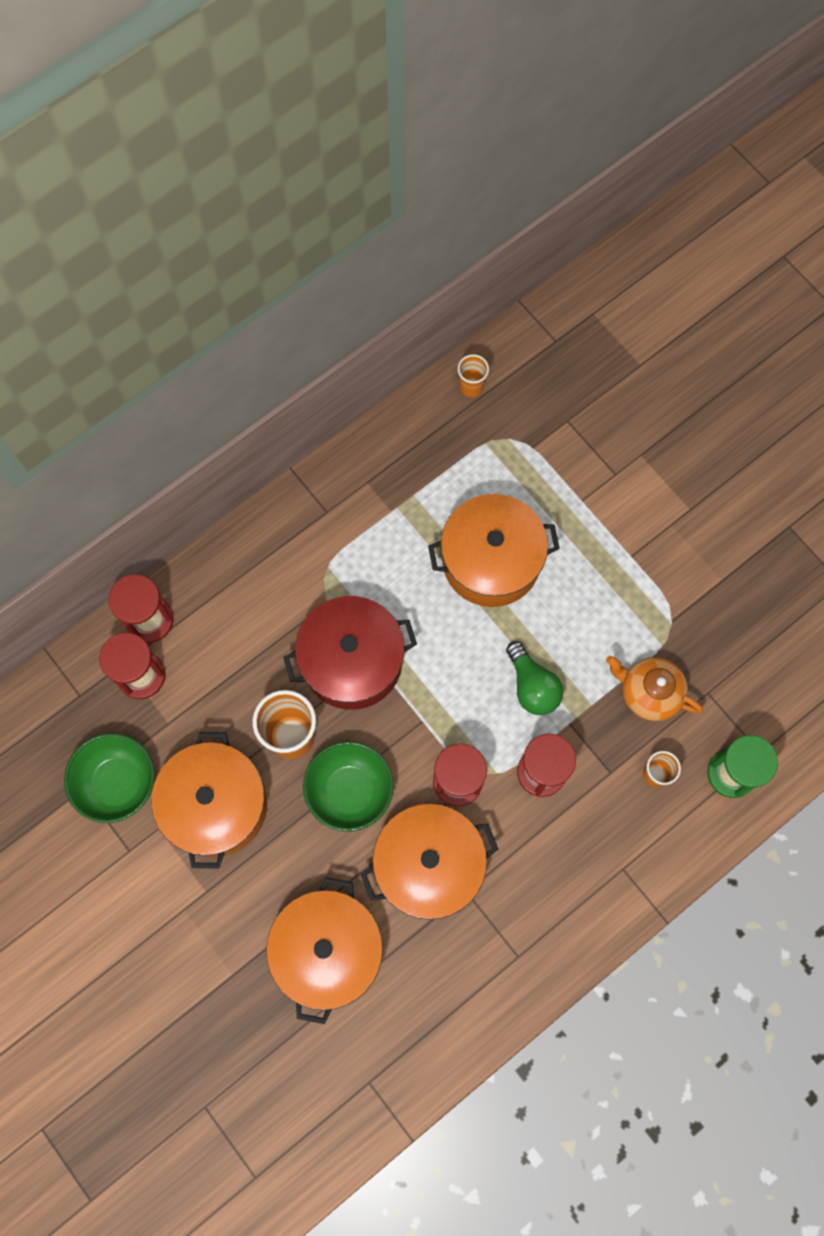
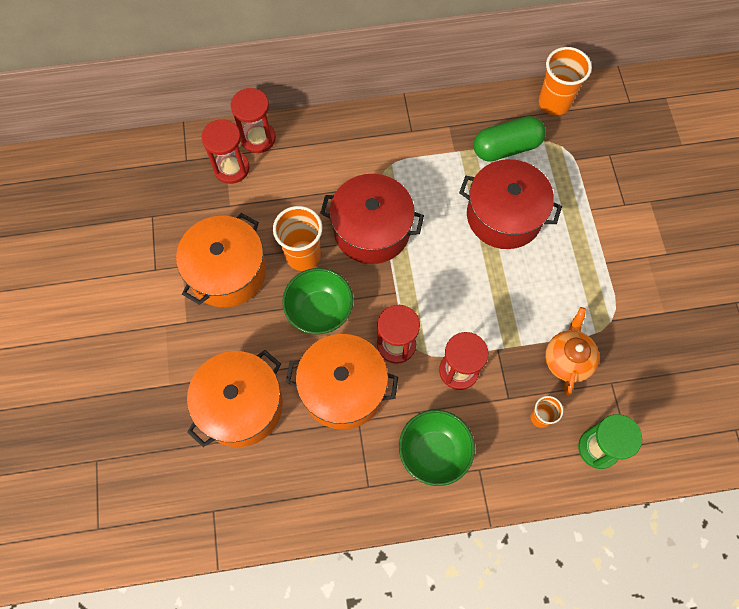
camera: 30 degrees right, 5 degrees down
green bowl [64,733,155,823] -> green bowl moved to [399,410,475,486]
orange pot [428,494,560,607] -> red pot [459,159,562,249]
orange cup [458,354,489,397] -> orange cup [539,47,592,115], size x1.82
green light bulb [506,641,563,715] -> none
orange teapot [606,655,703,721] -> orange teapot turned 45 degrees clockwise [545,307,599,396]
none -> green capsule [474,116,546,162]

